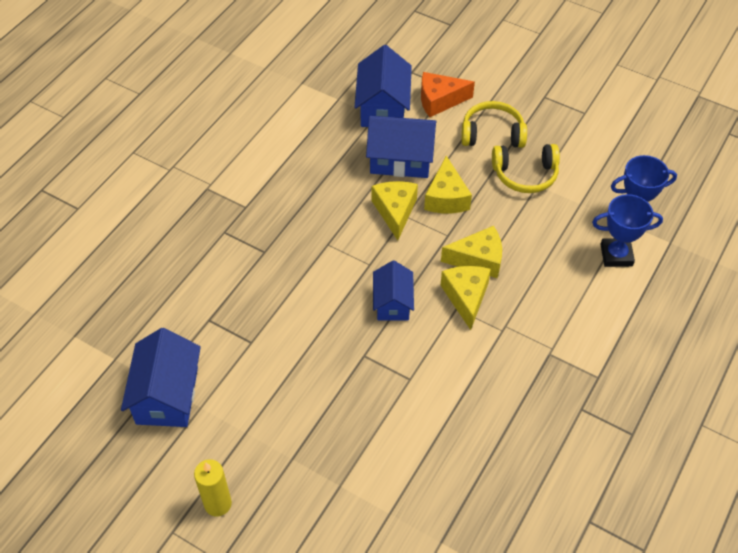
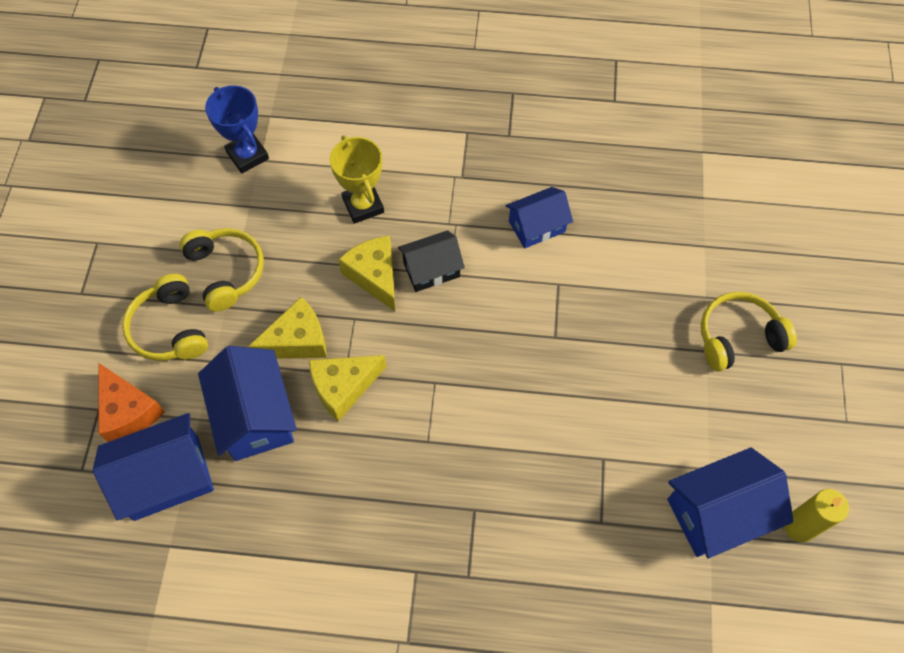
camera: 115 degrees left, 10 degrees up
yellow candle [194,459,232,517] -> yellow candle moved to [784,489,849,542]
blue house [373,260,414,320] -> blue house moved to [506,187,573,249]
yellow cheese [440,266,491,330] -> black house [398,230,465,292]
blue trophy [592,194,663,267] -> none
none -> yellow trophy [330,135,384,224]
none -> yellow headphones [701,292,797,371]

